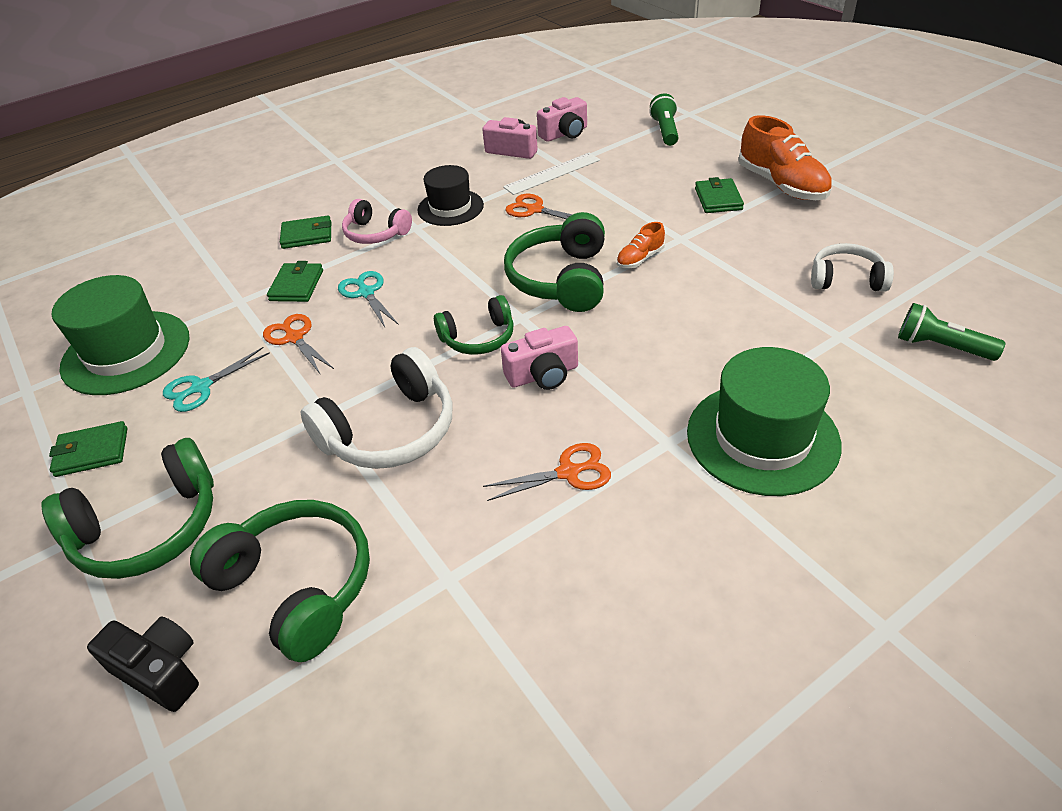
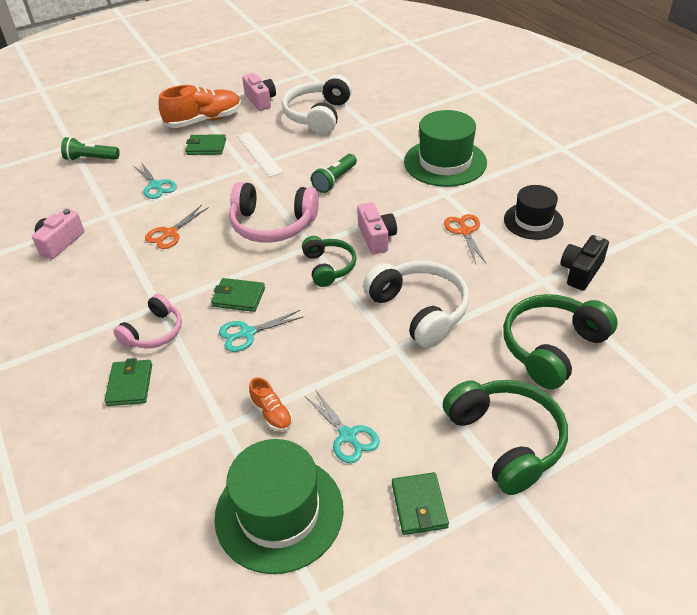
camera: 85 degrees left, 0 degrees up
black camera [87,617,199,712] -> black camera moved to [560,235,609,291]
orange scissors [263,314,334,375] -> none
green wallet [267,261,323,302] -> green wallet moved to [211,278,265,312]
black hat [417,165,484,226] -> black hat moved to [504,185,564,240]
white ruler [503,153,600,195] -> white ruler moved to [237,132,283,177]
green headphones [504,212,605,312] -> pink headphones [229,182,319,242]
pink camera [537,97,587,142] -> pink camera moved to [242,73,276,111]
orange shoe [617,222,665,268] -> orange shoe moved to [249,377,293,432]
white headphones [811,243,894,292] -> white headphones [282,75,352,134], size x1.61
green flashlight [898,303,1005,361] -> green flashlight moved to [311,154,357,193]
none -> turquoise scissors [133,162,177,199]

